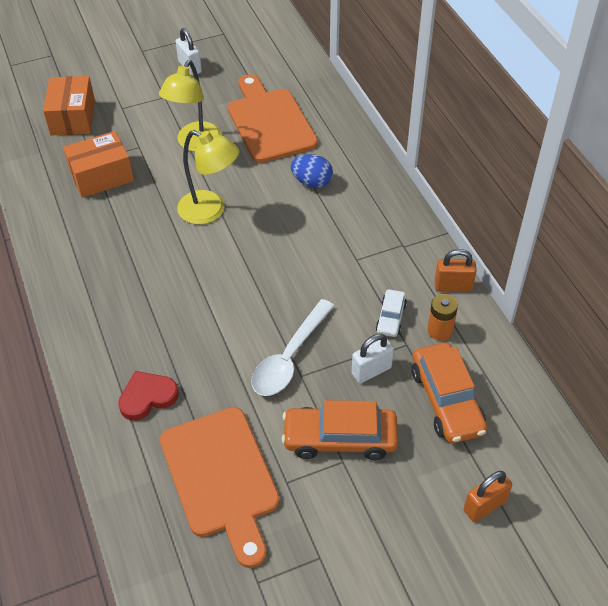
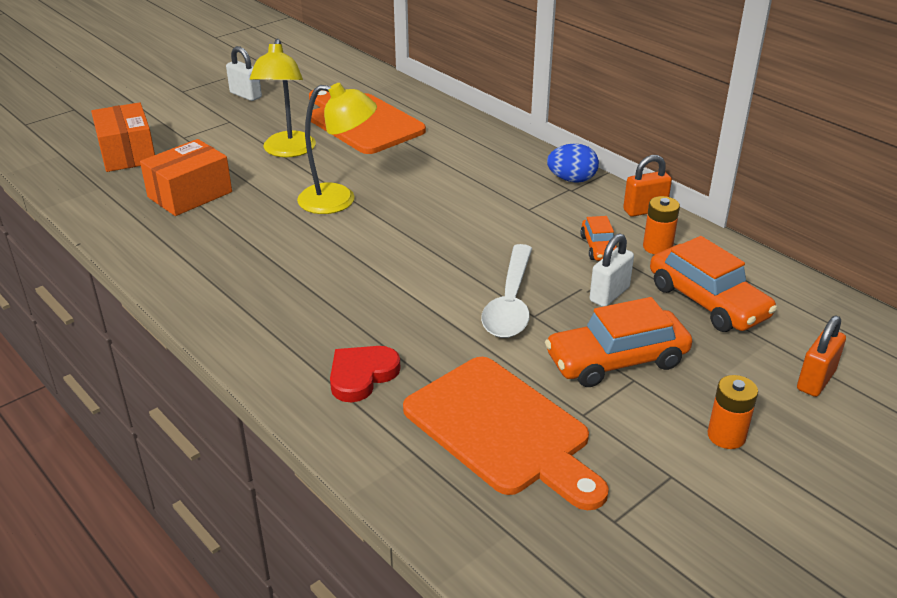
camera: 20 degrees left, 15 degrees down
blue egg [291,154,333,188] -> blue egg moved to [547,143,599,183]
white car [376,289,407,337] -> orange car [580,216,618,261]
none -> orange battery [708,375,758,449]

